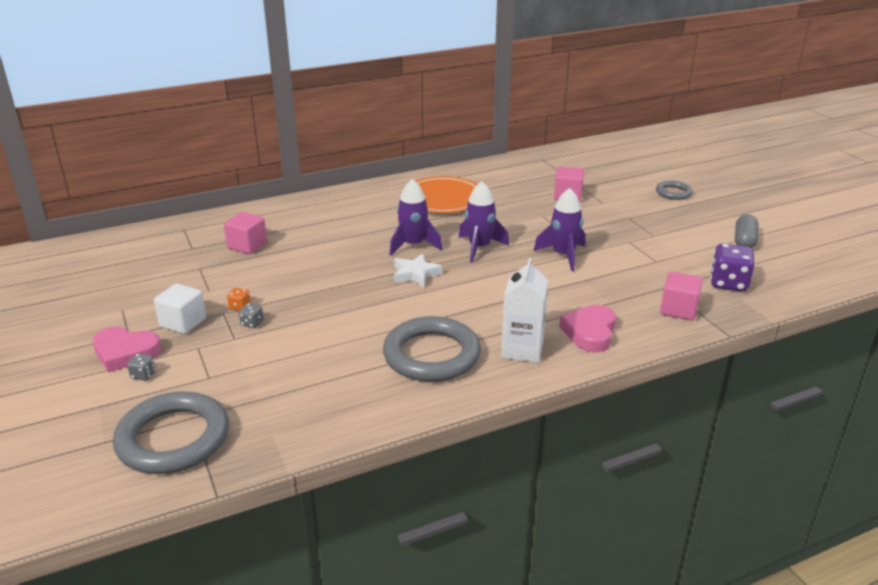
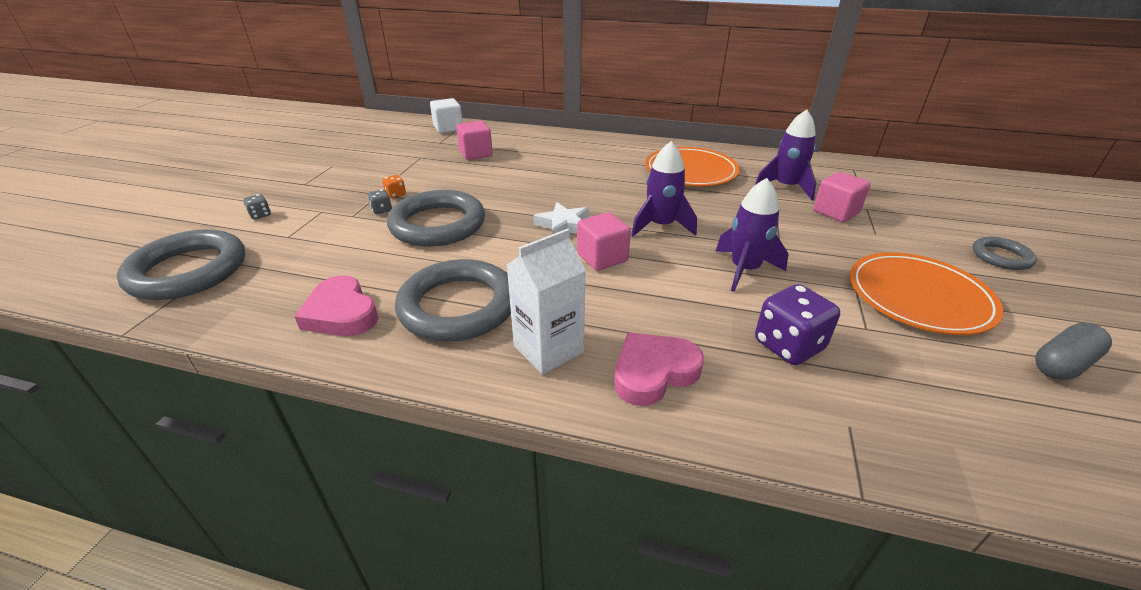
camera: 40 degrees right, 5 degrees up
pink heart [92,327,162,373] -> pink heart moved to [294,275,378,336]
white cube [154,283,206,334] -> white cube moved to [430,98,463,133]
purple rocket [389,179,442,256] -> purple rocket moved to [755,109,816,200]
pink cube [660,272,703,320] -> pink cube moved to [577,212,631,271]
purple dice [710,243,754,292] -> purple dice moved to [755,284,840,365]
none -> grey ring [387,190,485,247]
none -> orange plate [850,252,1004,335]

